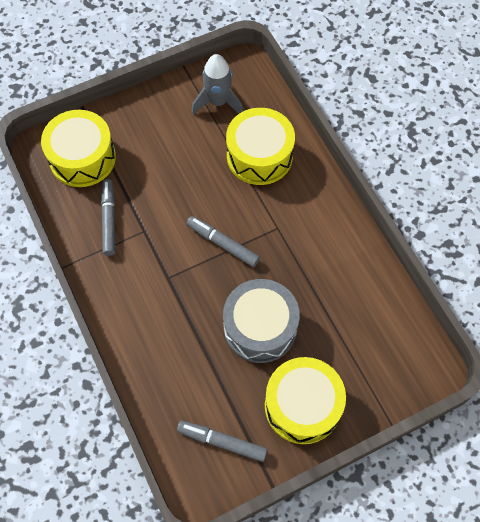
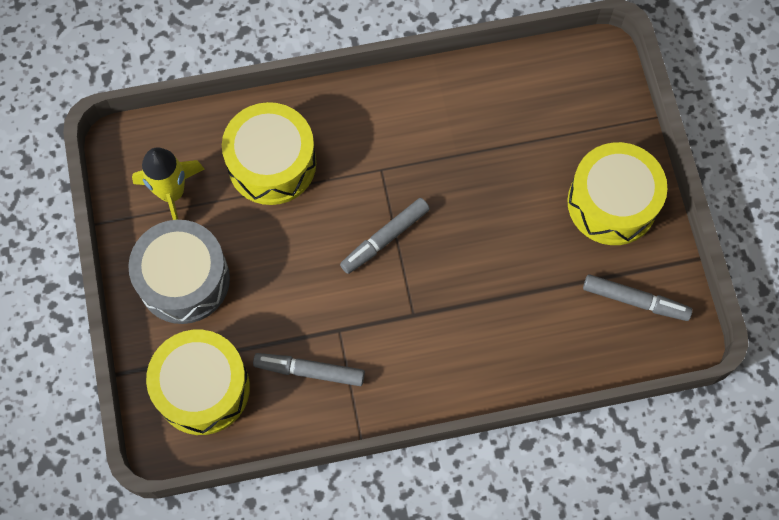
camera: 75 degrees left, 5 degrees up
grey marker [177,421,268,462] -> grey marker turned 105 degrees counterclockwise [583,274,693,321]
grey rocket [191,54,243,115] -> yellow rocket [132,147,205,220]
grey drum [223,279,300,363] -> grey drum moved to [128,220,230,324]

